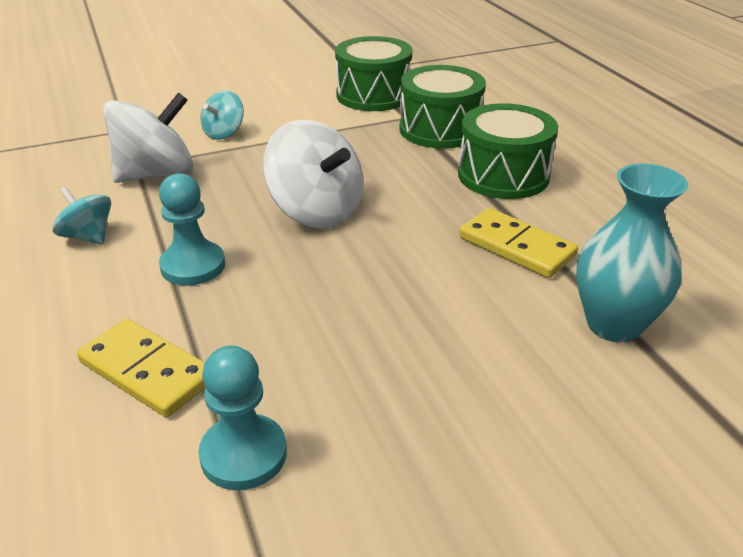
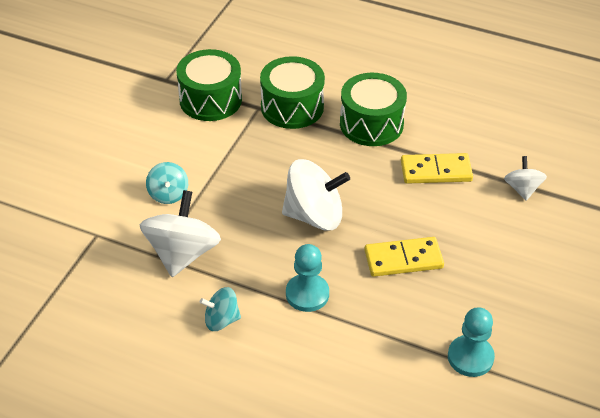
camera: 45 degrees left, 10 degrees up
yellow domino [77,319,206,417] -> yellow domino moved to [364,237,444,277]
turquoise vase [576,164,688,342] -> white spinning top [504,156,547,201]

